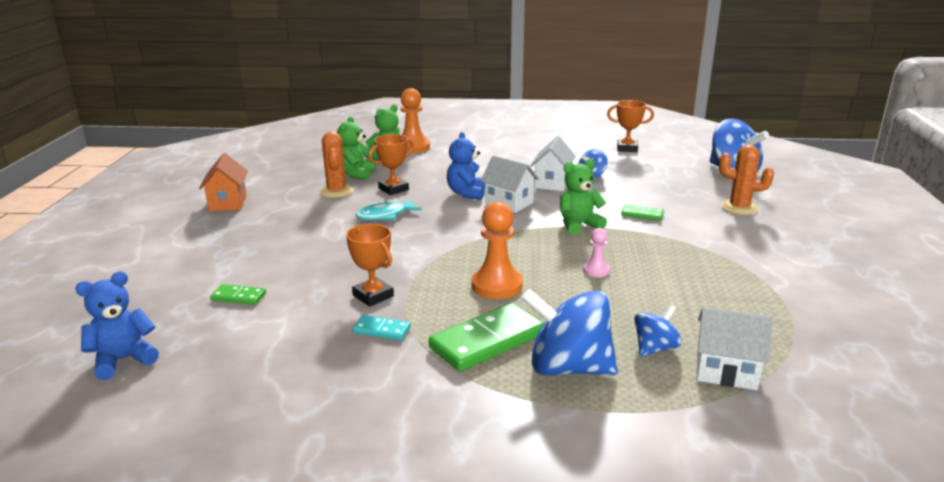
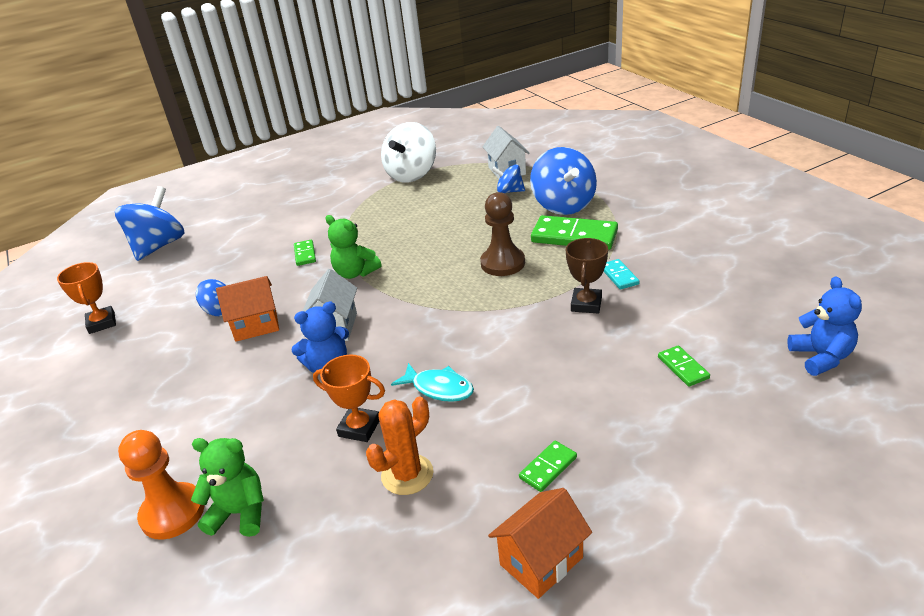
camera: 120 degrees left, 10 degrees up
blue teddy bear [75,271,159,380] -> blue teddy bear turned 120 degrees counterclockwise [787,276,862,376]
green teddy bear [337,116,376,180] -> none
orange trophy [346,224,394,306] -> brown trophy [566,238,608,313]
orange pawn [471,202,523,299] -> brown pawn [480,192,525,276]
white house [530,136,576,191] -> orange house [216,276,279,342]
pink pawn [583,228,610,277] -> none
orange cactus [719,145,774,215] -> none
none -> white spinning top [381,122,436,183]
none -> green domino [519,441,577,492]

